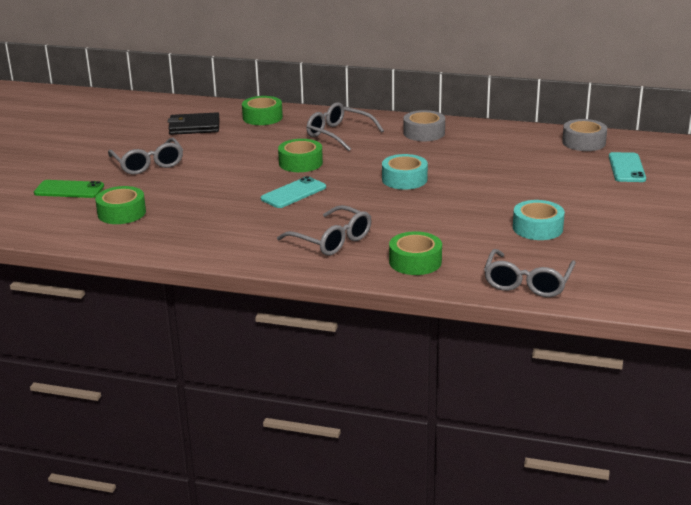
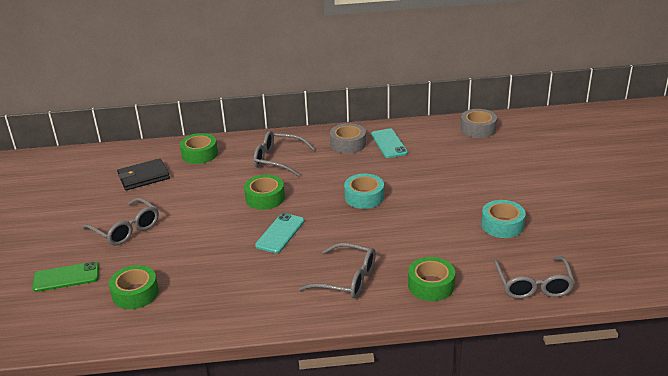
camera: 20 degrees left, 5 degrees up
turquoise phone [609,152,646,182] -> turquoise phone moved to [371,128,408,158]

